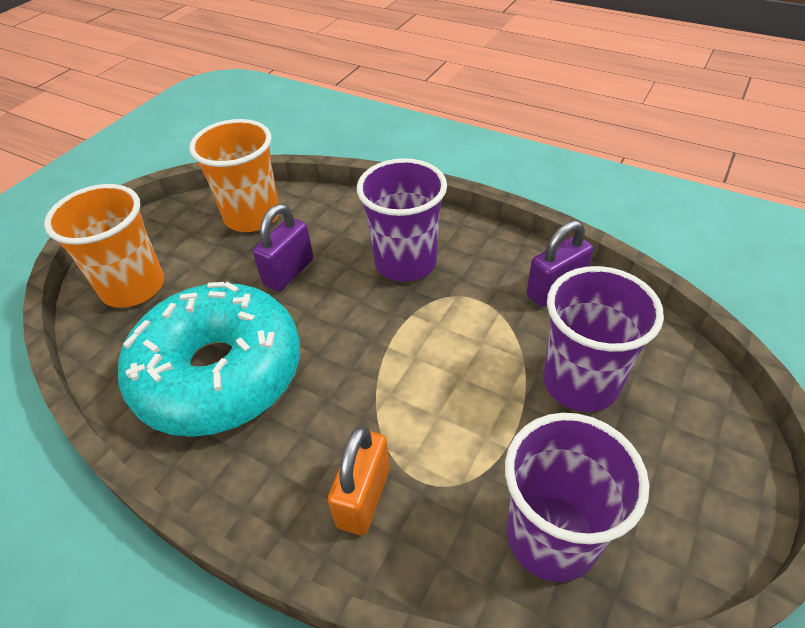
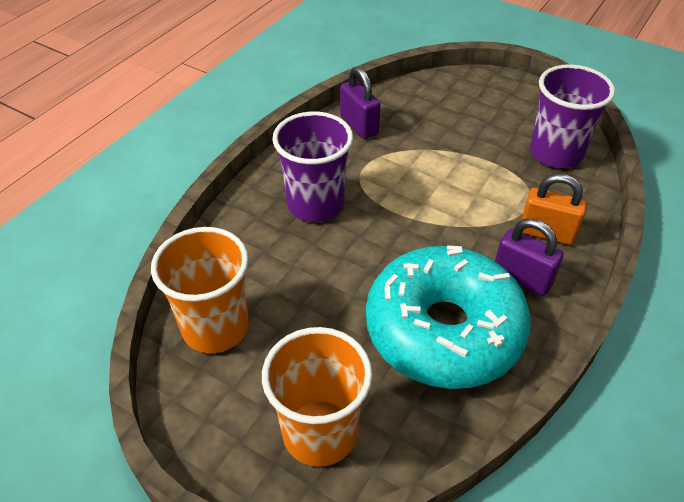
camera: 90 degrees left, 0 degrees up
purple padlock [253,204,313,292] -> purple padlock moved to [495,219,563,296]
purple cup [543,266,664,412] -> none

